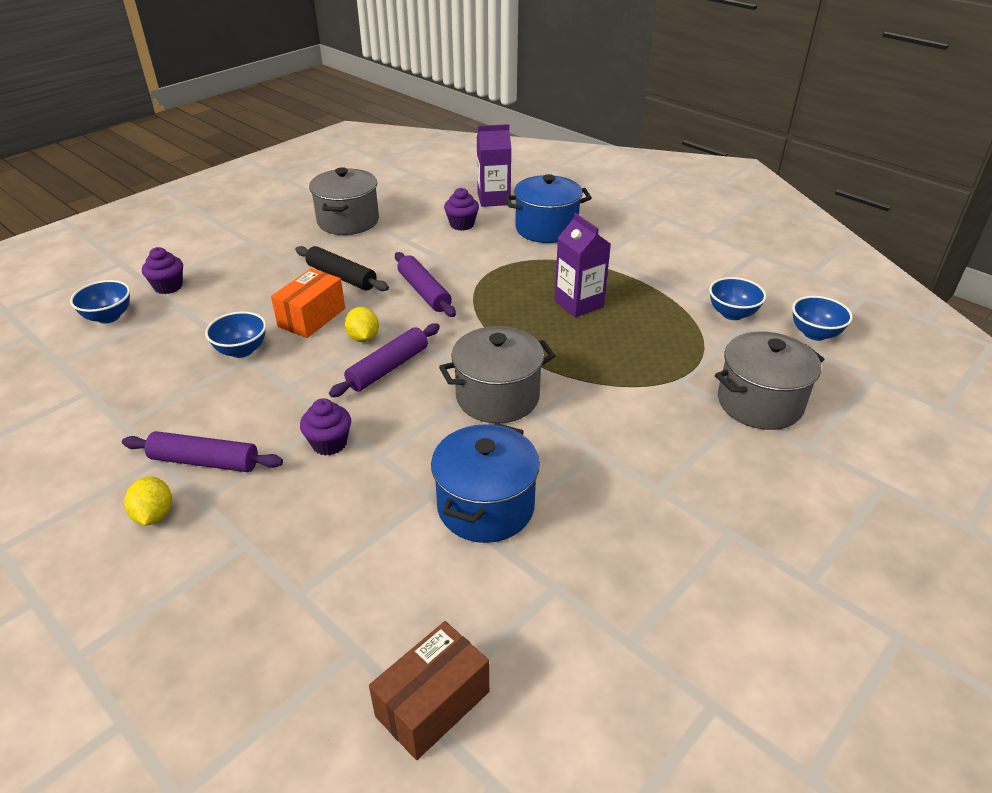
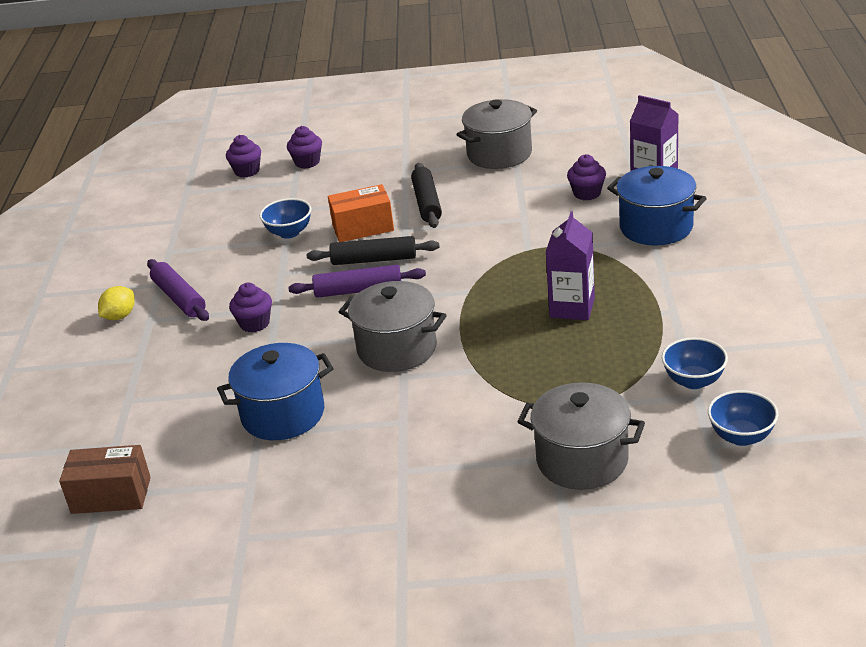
camera: 50 degrees right, 5 degrees down
blue bowl [70,280,130,324] -> purple cupcake [226,135,261,178]
yellow lemon [345,307,379,342] -> black rolling pin [307,236,440,265]
purple rolling pin [395,252,456,317] -> none

